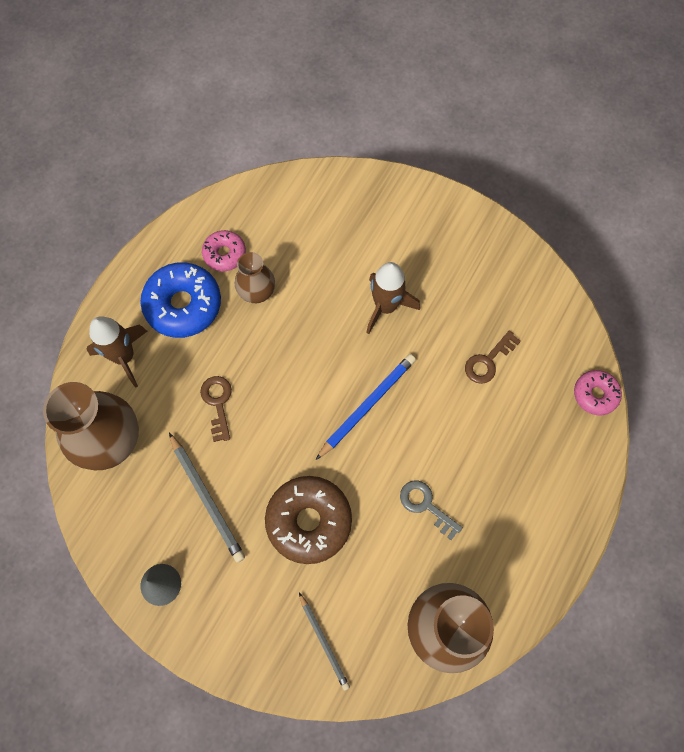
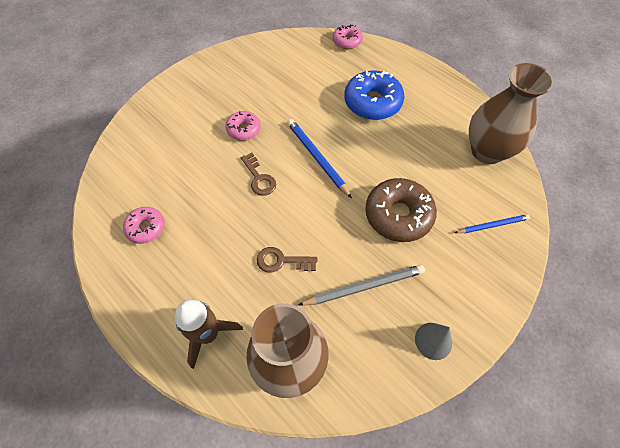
camera: 75 degrees left, 10 degrees down
blue donut [140,262,221,338] -> blue donut moved to [344,71,404,120]
brown vase [235,252,275,303] -> none
grey pencil [299,593,350,691] -> blue pencil [454,214,530,233]
brown rocket [366,262,420,334] -> pink donut [225,111,261,141]
grey key [400,480,463,540] -> none
brown key [465,331,521,384] -> brown key moved to [241,153,276,196]

